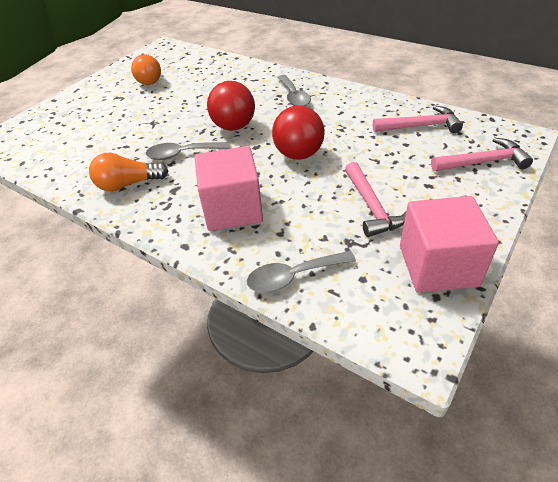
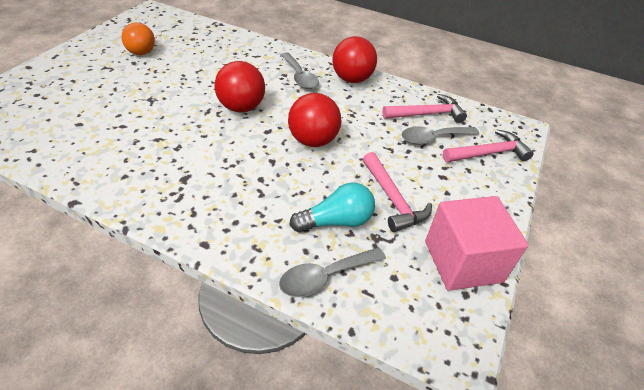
camera: 15 degrees left, 0 degrees up
orange light bulb [89,153,168,191] -> none
grey spoon [146,142,231,160] -> grey spoon moved to [401,126,479,145]
pink cube [195,146,263,231] -> none
none -> turquoise light bulb [290,183,375,232]
none -> red ball [332,36,377,83]

